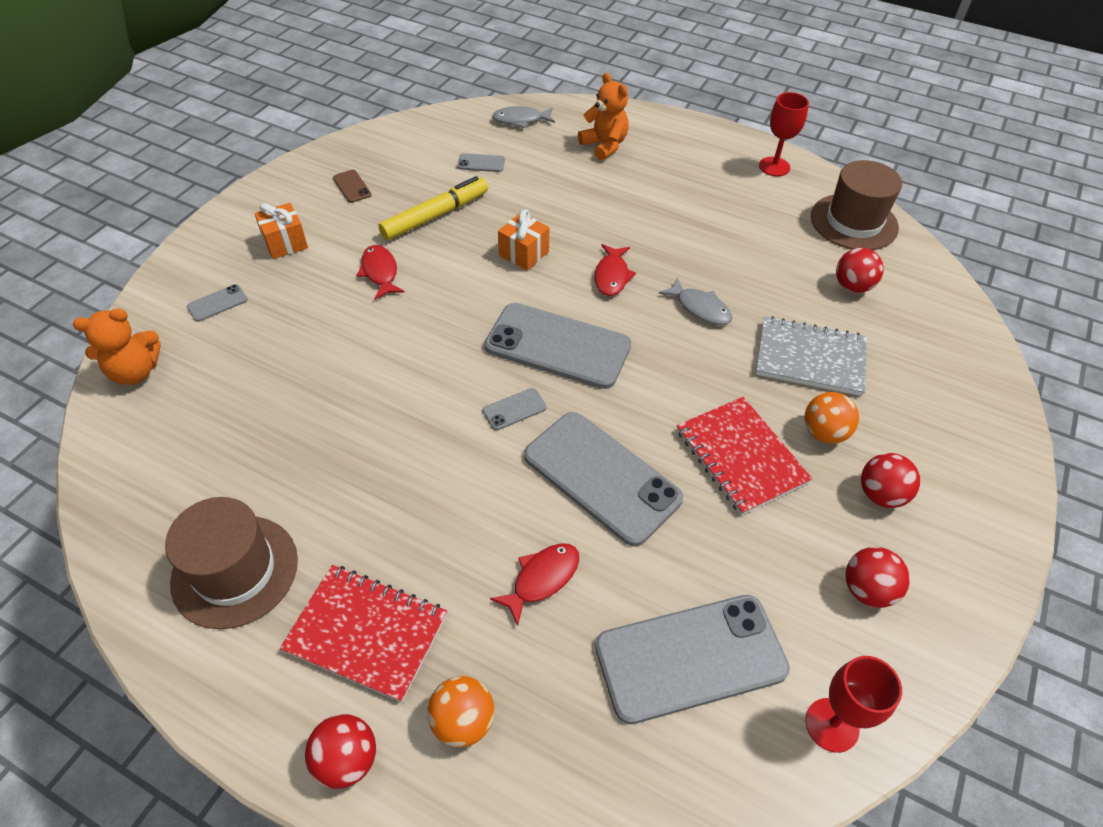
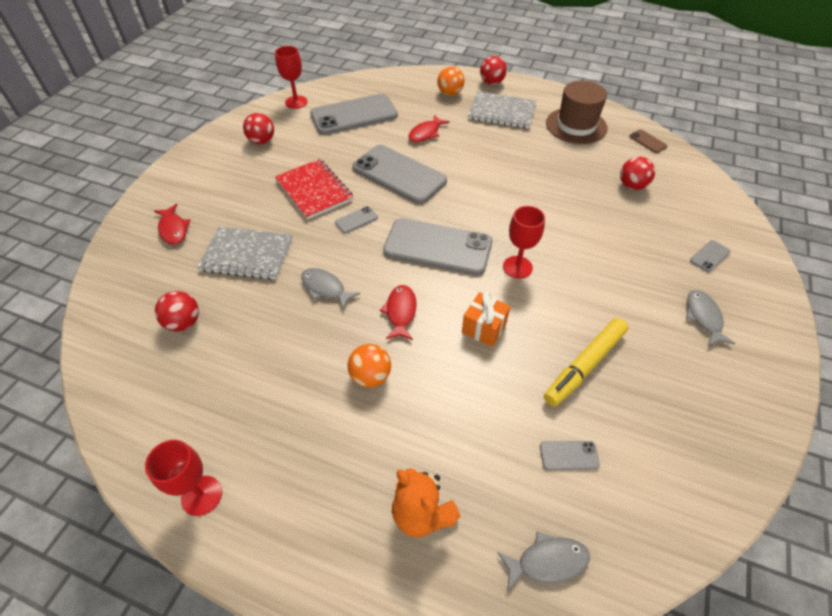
camera: 175 degrees right, 0 degrees up
orange teddy bear [73,308,161,385] -> none
orange gift [254,203,308,259] -> grey fish [686,290,735,346]
red notebook [280,565,447,702] -> grey notebook [468,91,537,129]
brown phone [333,170,371,203] -> brown phone moved to [629,129,667,153]
red fish [357,245,405,299] -> red fish moved to [154,204,191,245]
grey phone [483,388,547,430] -> grey phone moved to [335,206,378,234]
orange ball [804,392,859,444] -> orange ball moved to [348,344,391,388]
brown hat [811,160,902,250] -> none
red ball [861,453,920,508] -> red ball moved to [620,157,655,190]
none -> red goblet [503,206,545,279]

